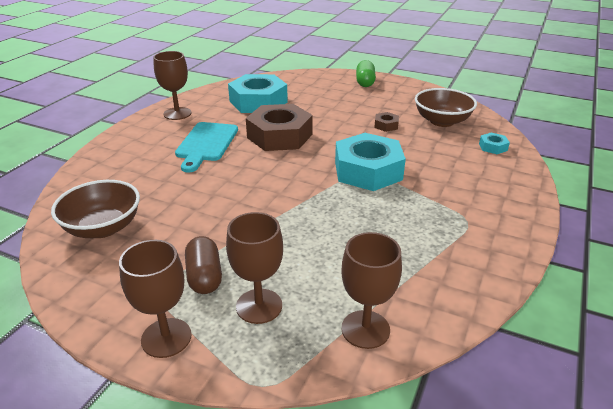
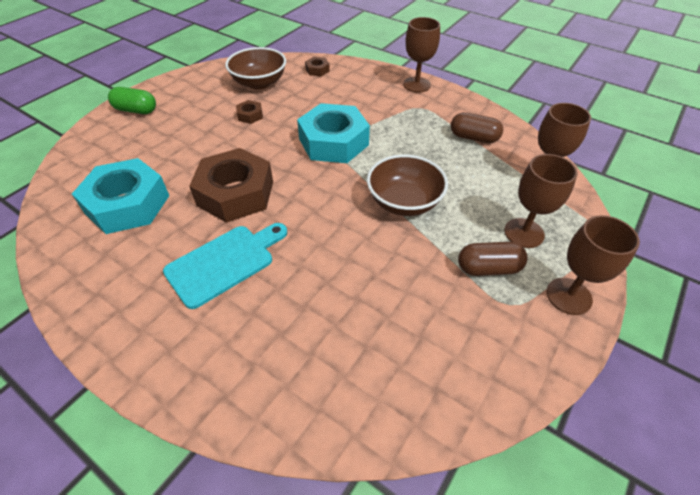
camera: 80 degrees left, 15 degrees up
brown bowl [51,180,140,238] -> brown bowl moved to [367,154,448,216]
brown goblet [153,51,192,120] -> brown goblet moved to [403,17,440,93]
turquoise cutting board [175,122,238,172] -> turquoise cutting board turned 60 degrees counterclockwise [163,223,287,309]
turquoise nut [479,132,510,154] -> brown nut [305,57,330,76]
none -> brown capsule [451,112,503,143]

